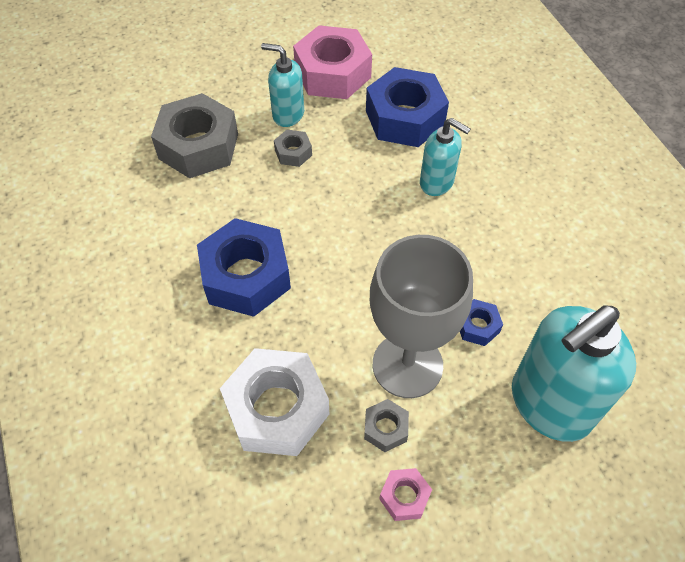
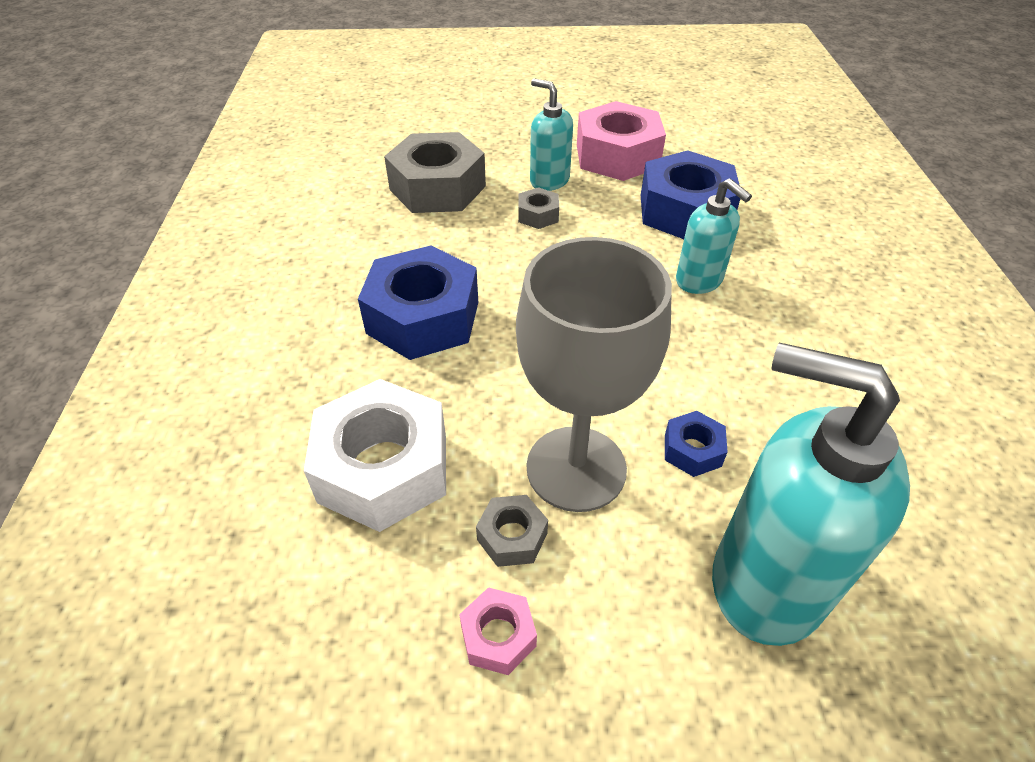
camera: 20 degrees right, 10 degrees down
turquoise soap dispenser [512,306,636,442] -> turquoise soap dispenser turned 45 degrees clockwise [712,343,910,646]

